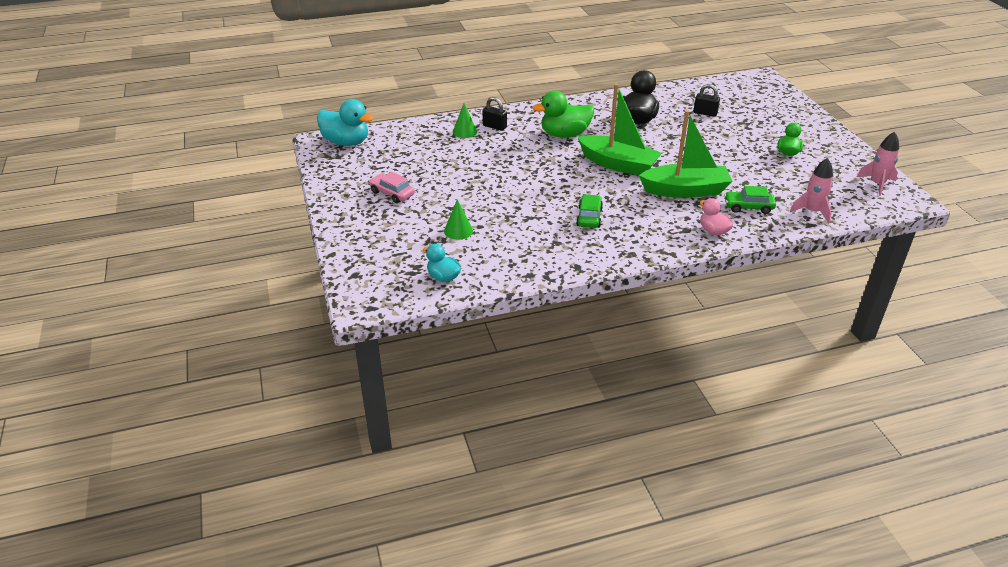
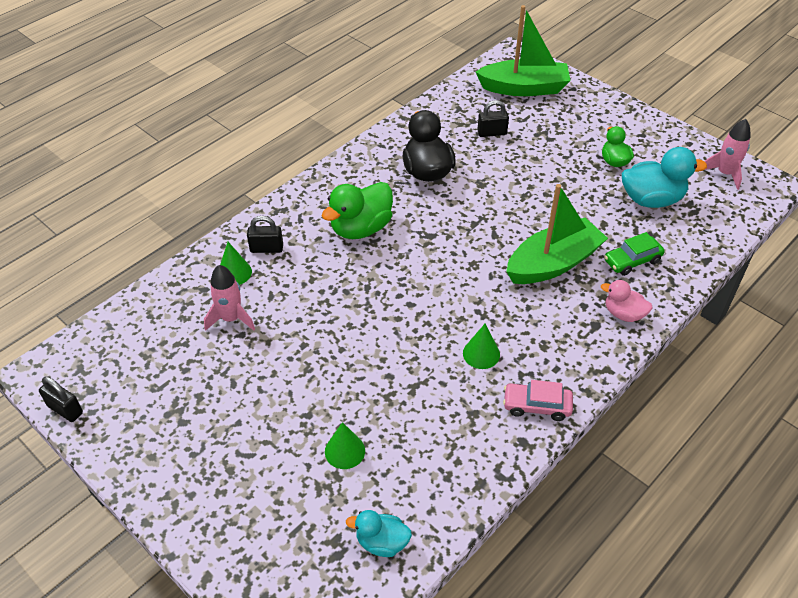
camera: 30 degrees left, 10 degrees up
turquoise duck [317,99,373,146] -> turquoise duck moved to [622,147,707,208]
pink car [369,172,415,203] -> pink car moved to [503,380,573,421]
green car [576,194,603,228] -> green cone [463,324,500,369]
green boat [578,84,662,176] -> green boat moved to [476,5,571,96]
pink rocket [790,158,833,223] -> pink rocket moved to [204,265,255,331]
none -> black padlock [39,376,83,422]

